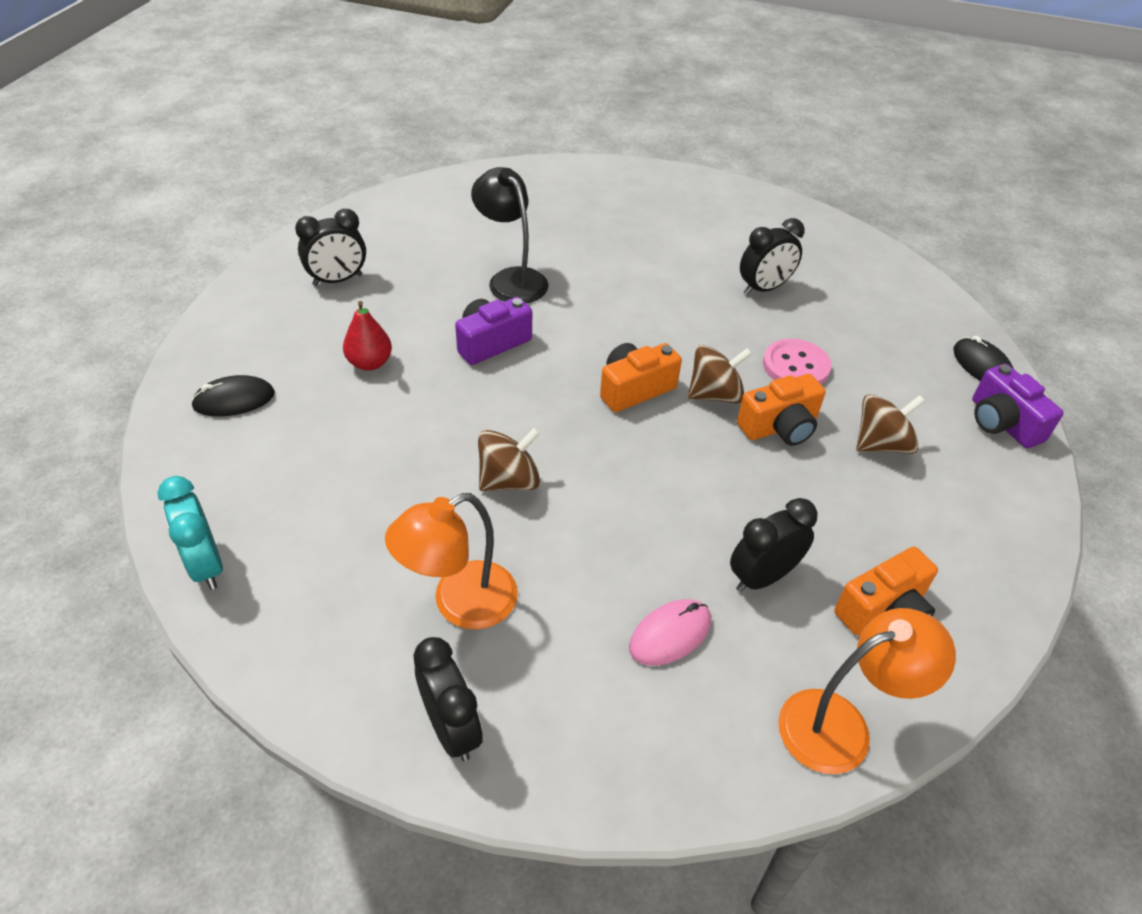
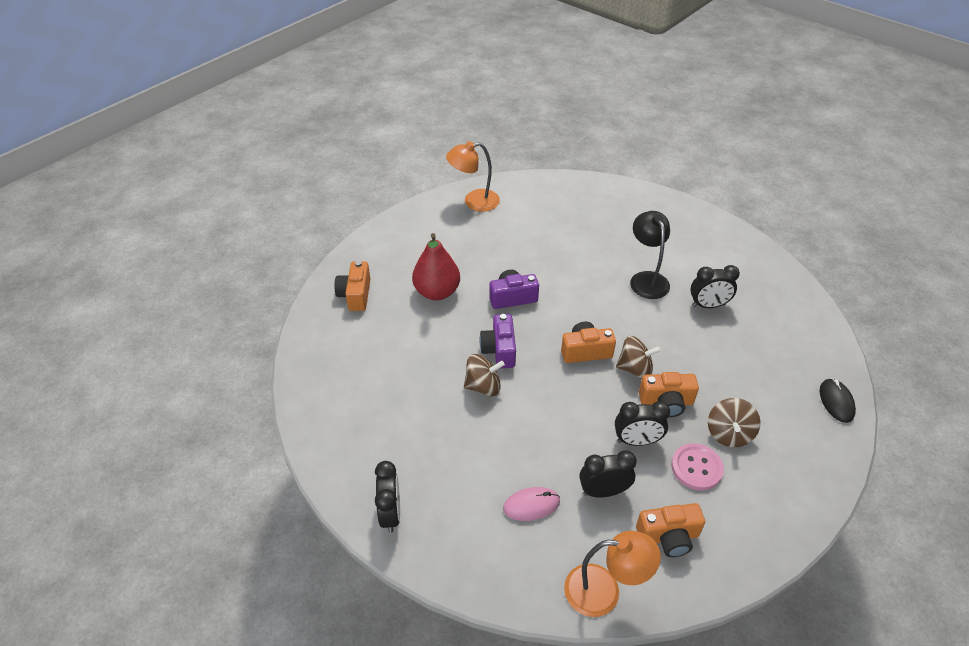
camera: 25 degrees right, 0 degrees up
turquoise clock [157,476,223,590] -> none
black mouse [191,375,275,417] -> orange camera [334,261,371,311]
black clock [295,209,366,286] -> black clock moved to [615,401,670,446]
red pear [343,301,392,371] -> red pear [412,233,460,300], size x1.65
orange lamp [385,493,518,629] -> orange lamp moved to [446,141,500,212]
black lamp [471,167,549,304] -> black lamp moved to [630,211,670,299]
pink button [763,339,832,385] -> pink button moved to [671,443,724,490]
brown spinning top [856,395,925,454] -> brown spinning top turned 105 degrees clockwise [708,398,761,447]
purple camera [972,364,1064,449] -> purple camera moved to [479,314,516,368]

